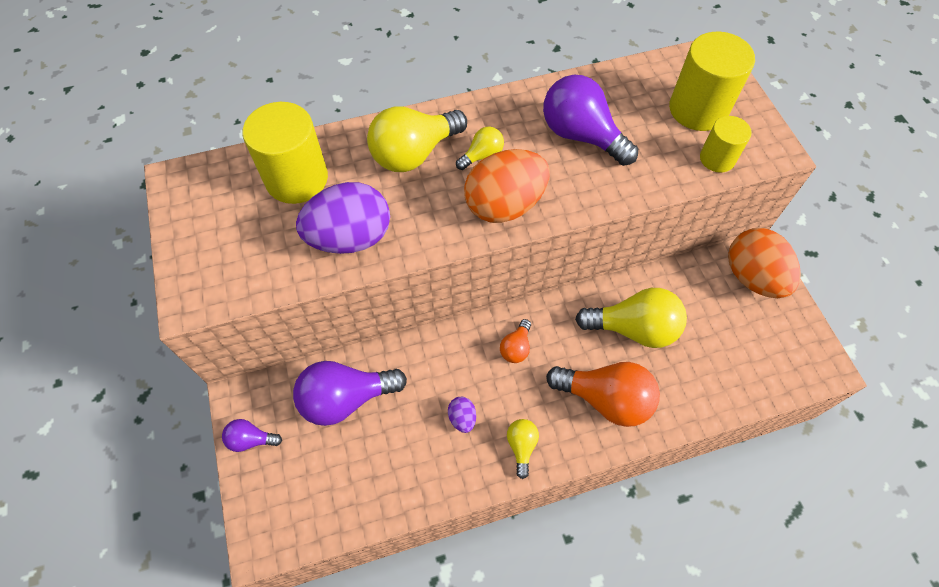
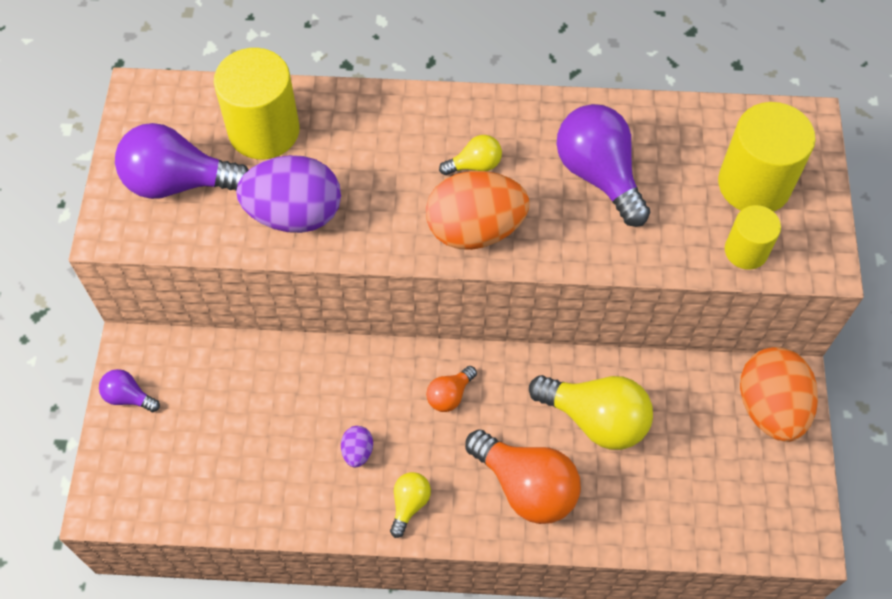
camera: 20 degrees right, 0 degrees up
purple light bulb [293,361,407,426] -> purple light bulb moved to [115,123,249,199]
yellow light bulb [367,106,467,172] -> none

